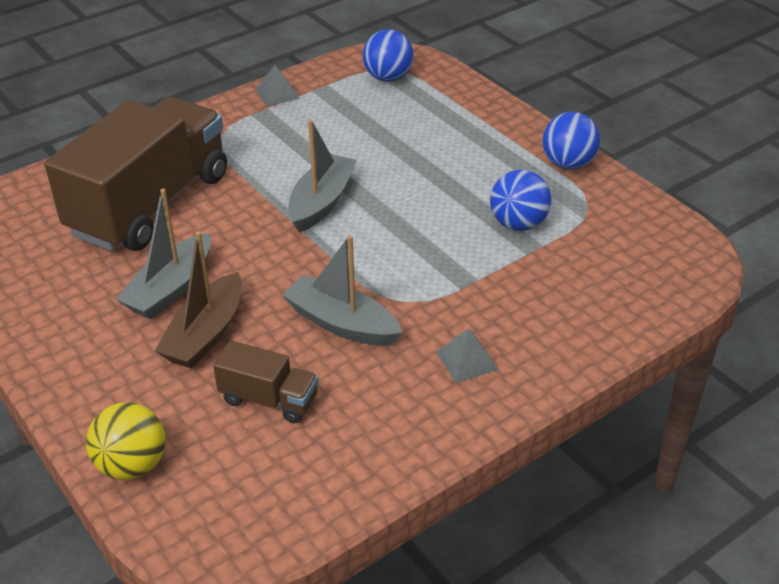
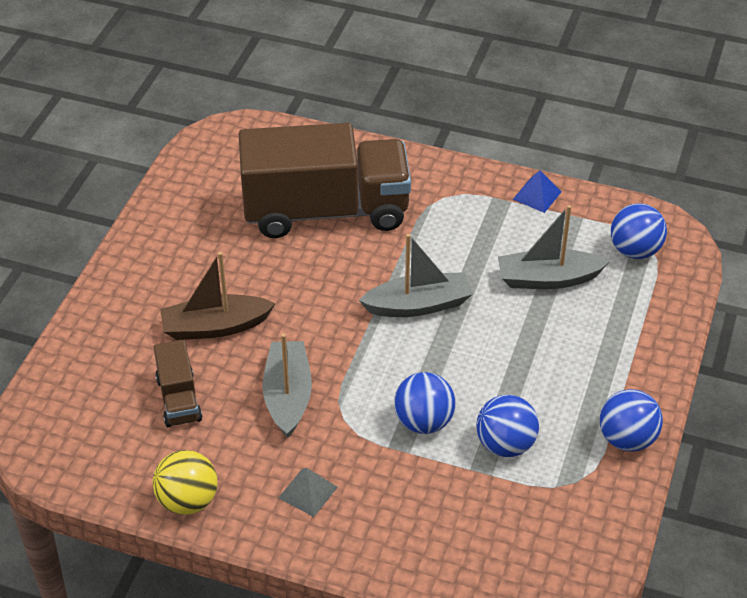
camera: 55 degrees right, 5 degrees up
yellow ball [86,402,166,480] -> yellow ball moved to [153,450,218,515]
grey boat [116,189,211,319] -> grey boat moved to [498,205,610,289]
grey pyramid [256,65,300,106] -> blue pyramid [513,170,561,213]
none -> blue ball [394,372,455,434]

